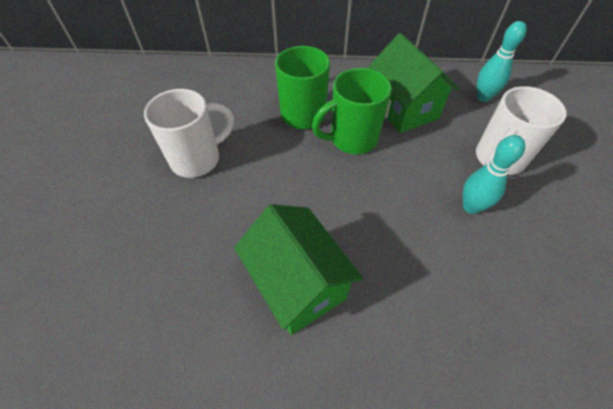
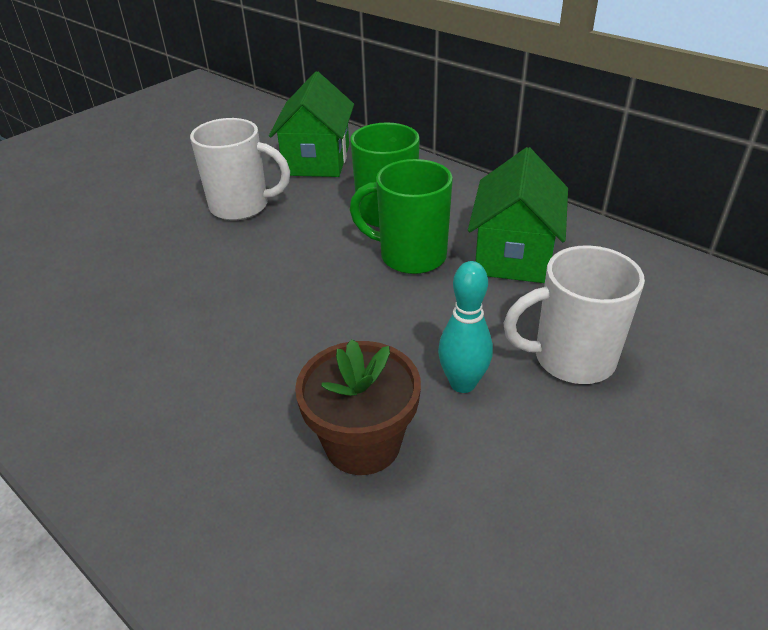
camera: 40 degrees right, 15 degrees down
green house [234,204,363,335] -> green house moved to [269,72,354,177]
turquoise bowling pin [477,21,527,102] -> none
none -> brown flower pot [295,339,421,475]

